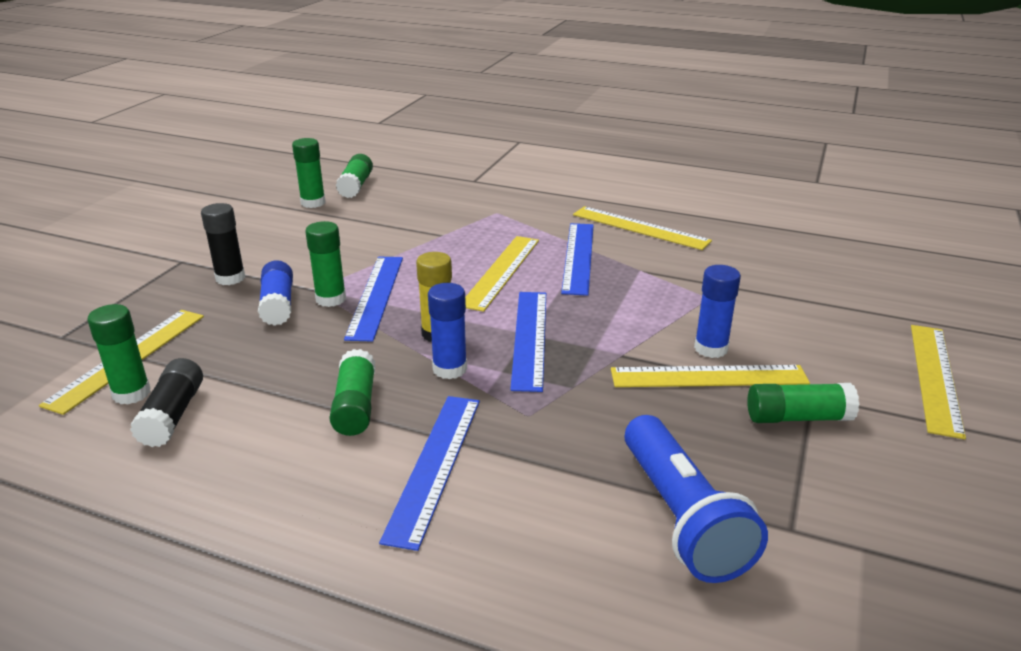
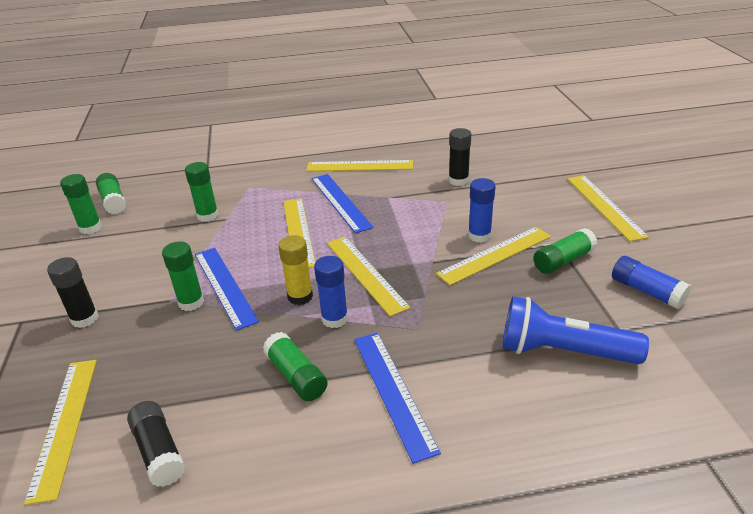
camera: 30 degrees left, 5 degrees up
green glue stick [88,304,151,405] -> green glue stick moved to [185,162,219,222]
blue glue stick [258,260,293,326] -> blue glue stick moved to [612,256,691,309]
blue ruler [510,292,546,392] -> yellow ruler [327,237,410,317]
blue flashlight [624,415,768,583] -> blue flashlight turned 150 degrees clockwise [503,296,649,364]
none -> black glue stick [449,128,471,186]

